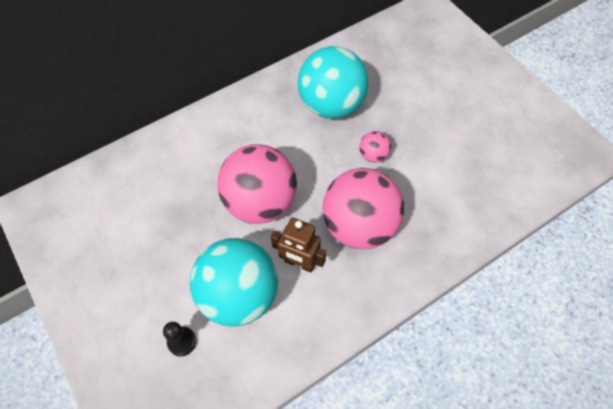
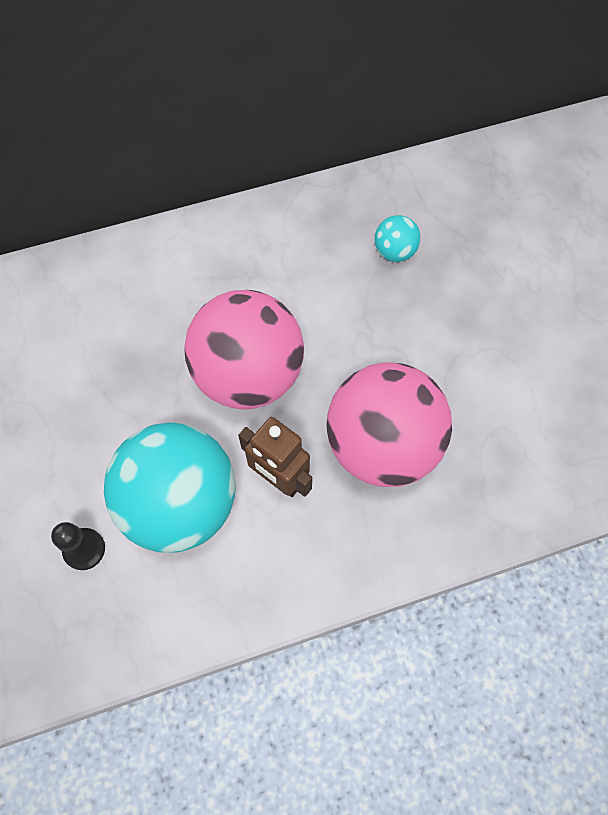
camera: 15 degrees right, 5 degrees up
turquoise ball [298,46,369,119] -> turquoise ball [375,215,421,262], size x0.43
pink ball [359,131,391,163] -> none

